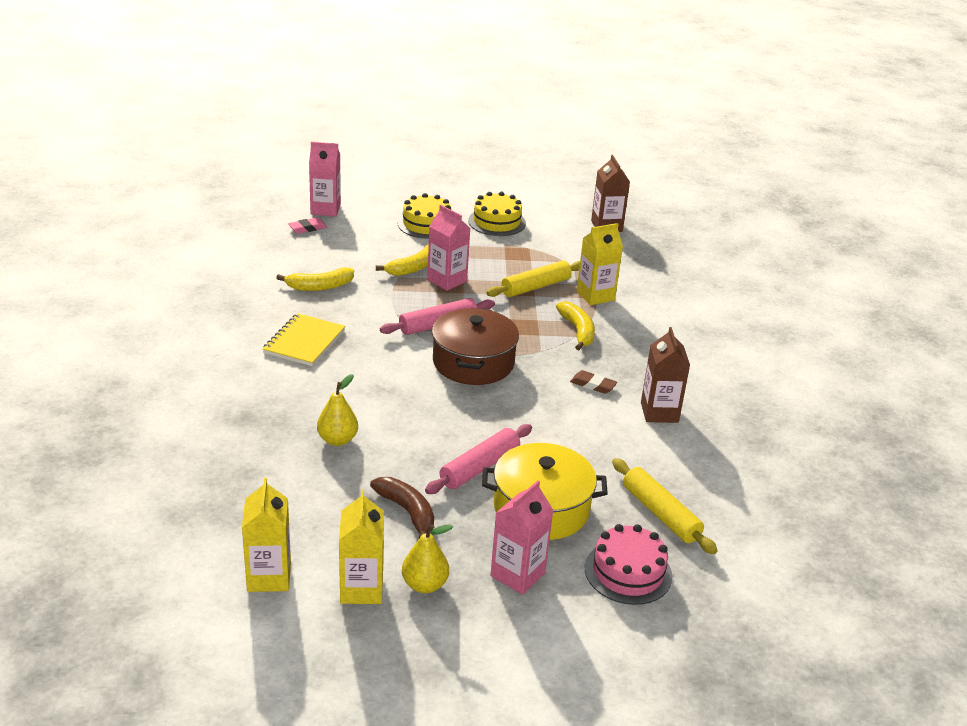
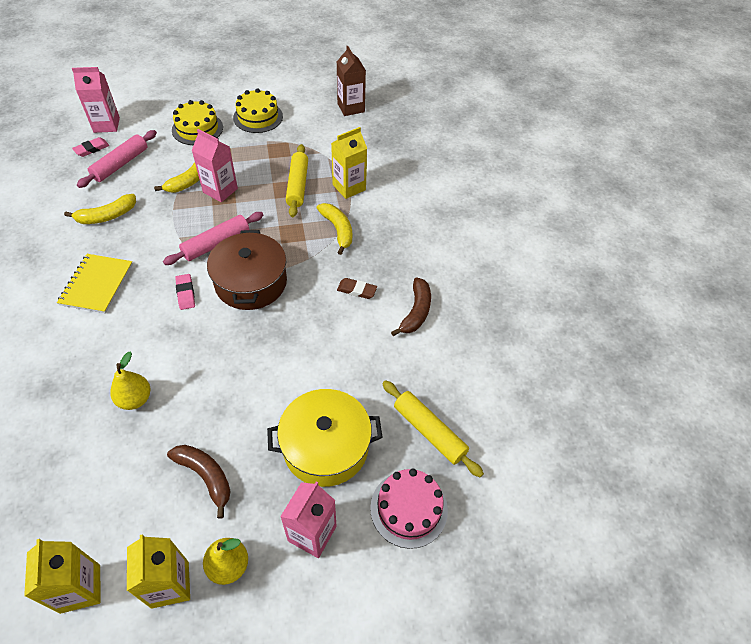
camera: 10 degrees left, 20 degrees up
pink rolling pin [425,424,532,494] -> pink rolling pin moved to [77,130,157,188]
yellow rolling pin [486,260,580,297] -> yellow rolling pin turned 45 degrees counterclockwise [286,144,308,217]
brown carton [641,327,690,423] -> brown banana [391,277,431,336]
none -> pink eraser [175,274,195,310]

